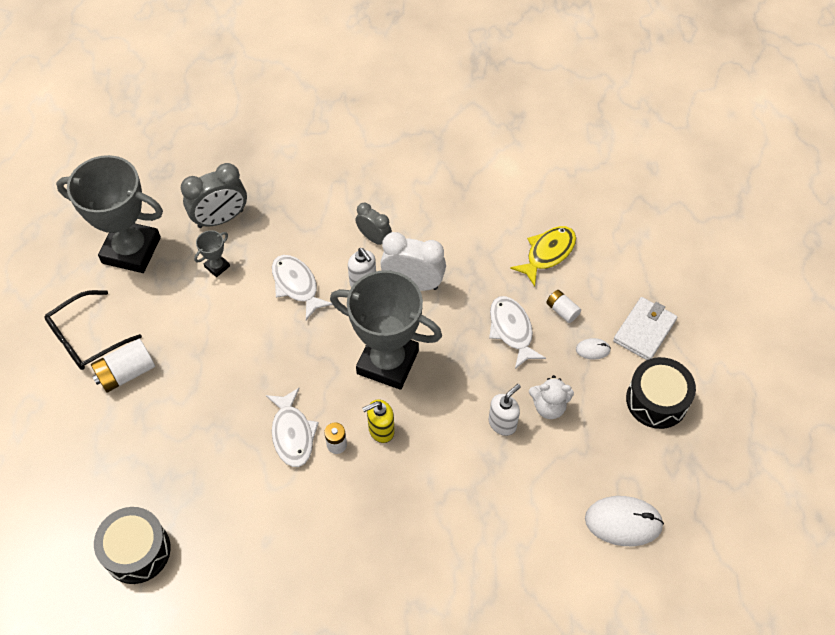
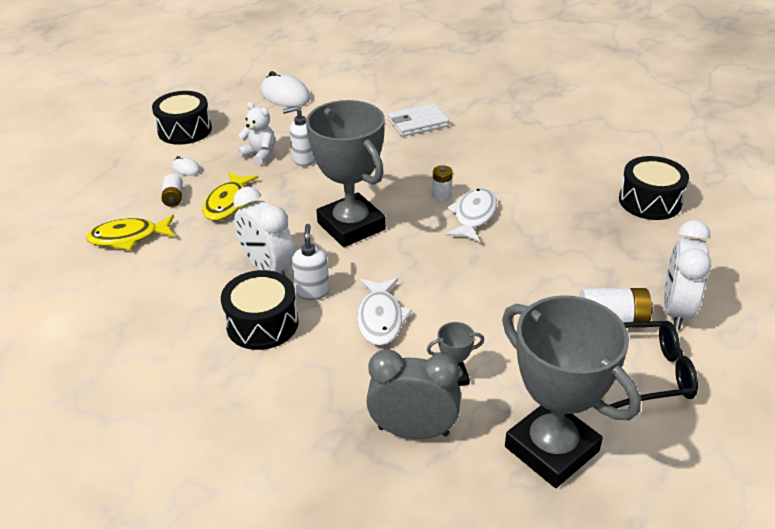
camera: 145 degrees left, 20 degrees down
grey clock [355,203,392,245] -> black drum [221,270,299,350]
yellow soap dispenser [362,399,395,443] -> none
white fish [489,296,546,369] -> yellow fish [202,172,258,221]
white wallet [613,297,677,360] -> white wallet moved to [388,103,449,137]
none -> white clock [664,220,711,329]

